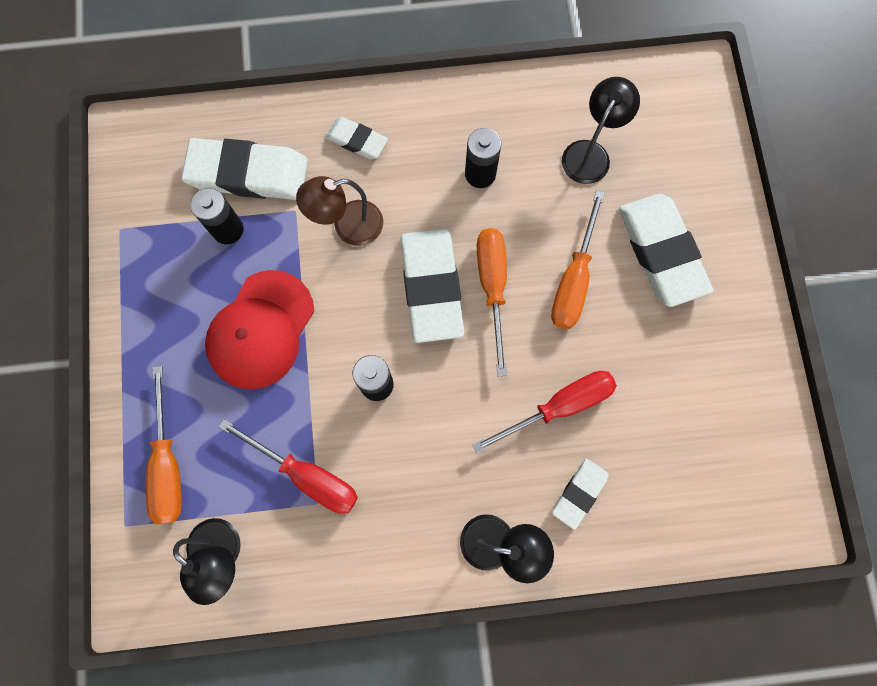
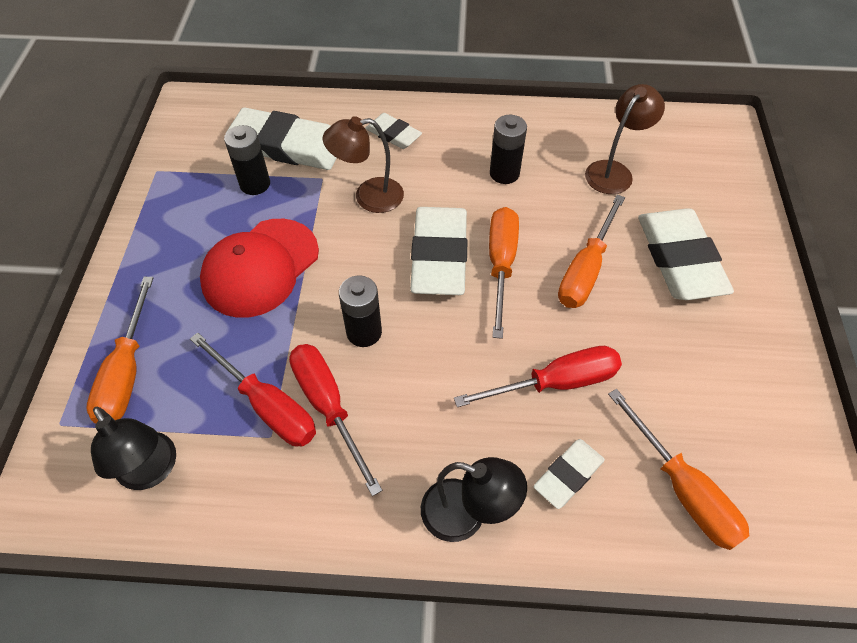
camera: 10 degrees right, 20 degrees down
black lamp [562,77,640,184] -> brown lamp [585,84,665,194]
none -> red screwdriver [289,344,382,496]
none -> orange screwdriver [608,389,749,550]

